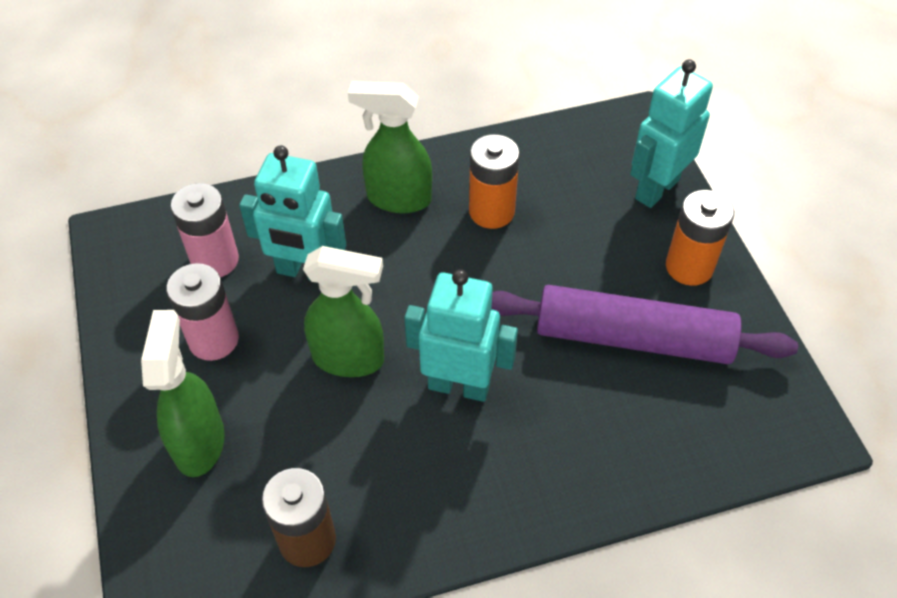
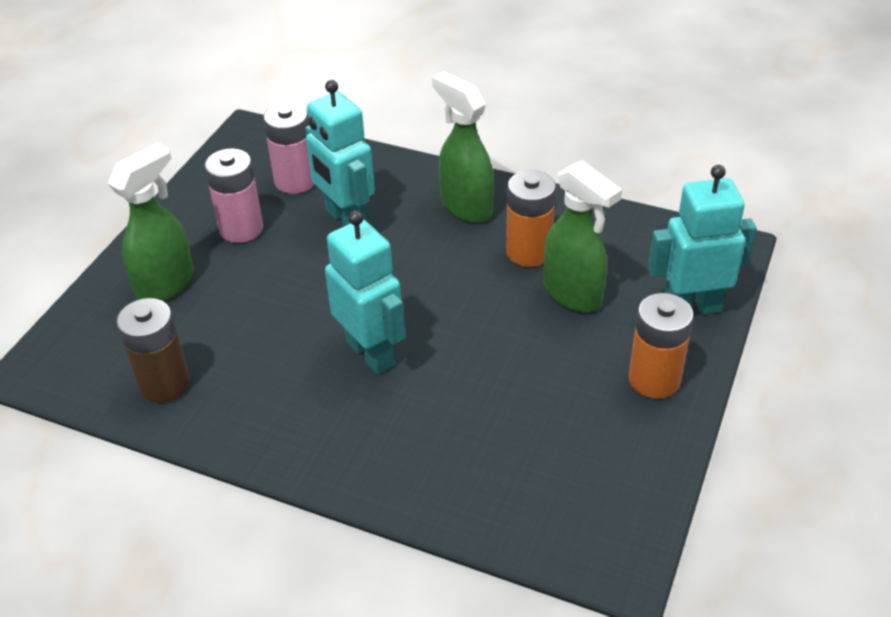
camera: 40 degrees right, 10 degrees down
green spray bottle [303,246,384,377] -> green spray bottle moved to [543,160,622,312]
purple rolling pin [491,285,798,364] -> none

